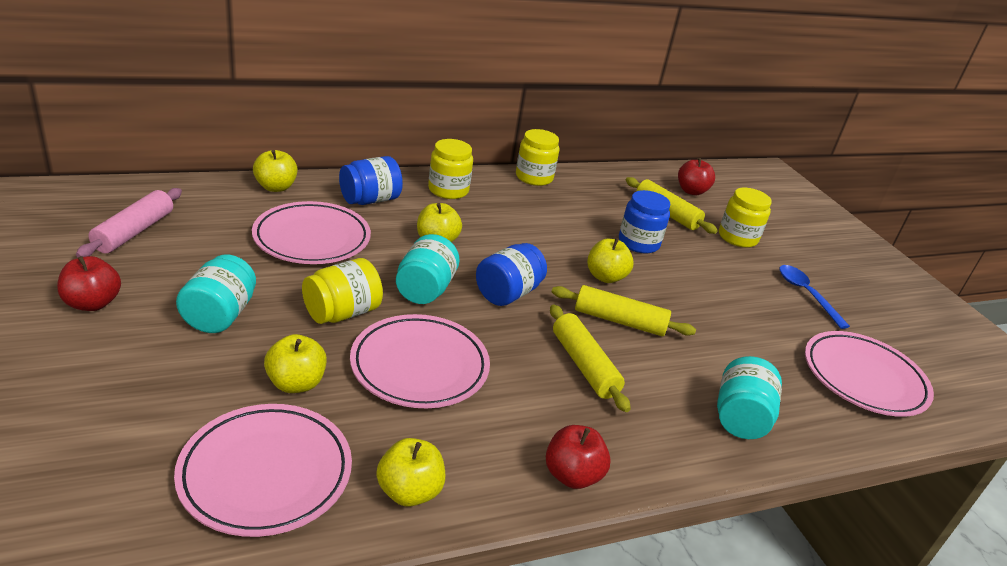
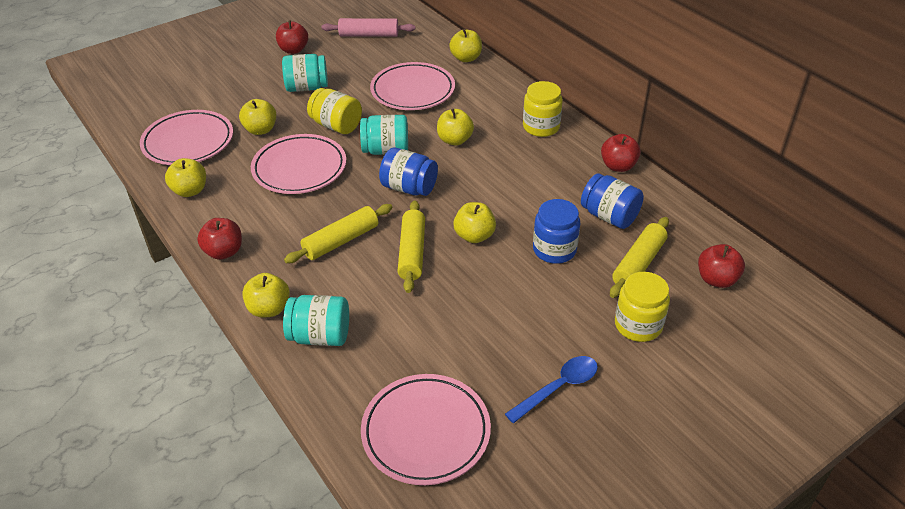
camera: 80 degrees right, 10 degrees up
blue jar [339,156,403,205] -> blue jar moved to [581,174,644,229]
yellow jar [516,129,560,186] -> red apple [601,134,641,172]
none -> yellow apple [242,273,290,318]

